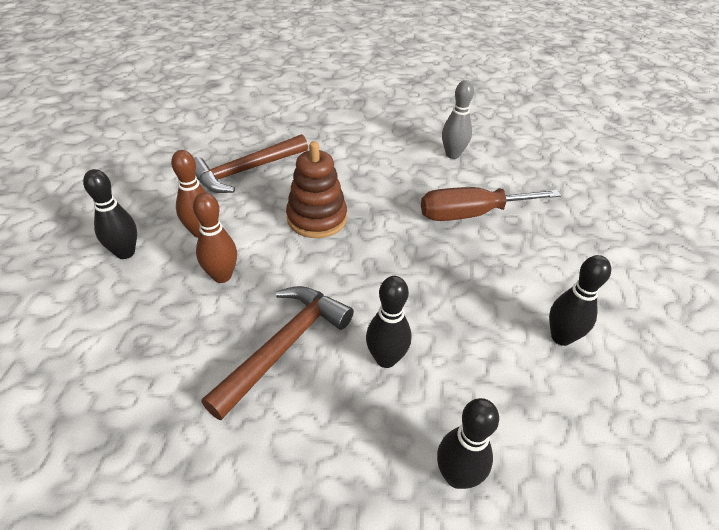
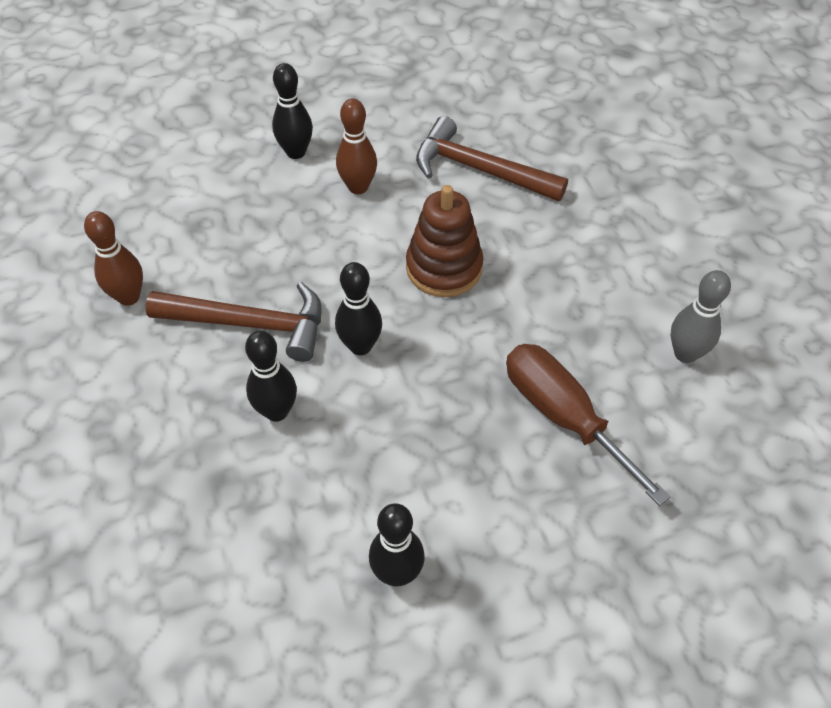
camera: 65 degrees right, 10 degrees up
brown bowling pin [193,192,237,283] -> brown bowling pin moved to [84,211,143,306]
black bowling pin [437,398,499,489] -> black bowling pin moved to [335,262,382,355]

